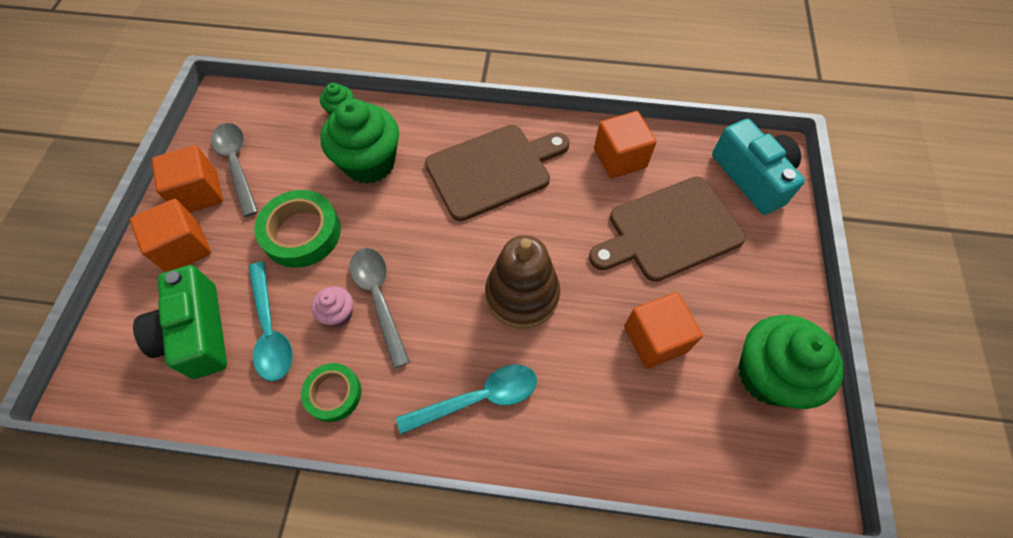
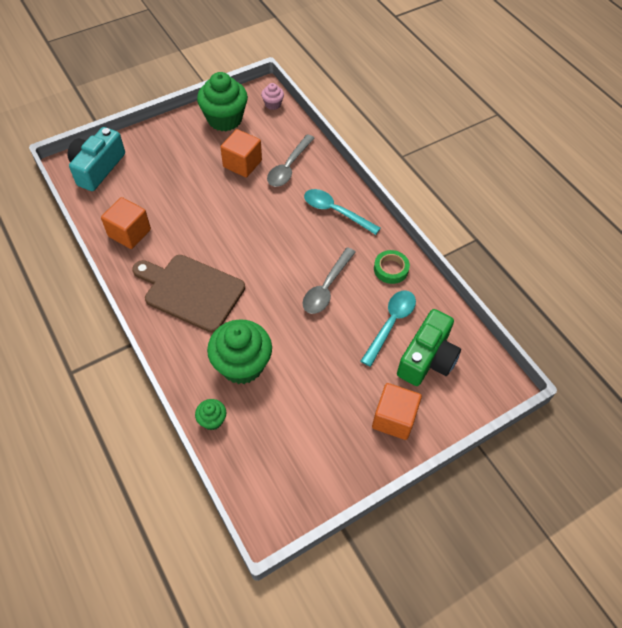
camera: 130 degrees left, 5 degrees down
orange cube [151,145,223,213] -> none
grey spoon [211,123,258,217] -> grey spoon moved to [267,134,315,187]
green tape [255,190,341,268] -> none
pink cupcake [311,286,353,327] -> pink cupcake moved to [261,83,284,110]
brown stacking toy [485,235,560,329] -> none
brown cutting board [589,177,746,282] -> none

